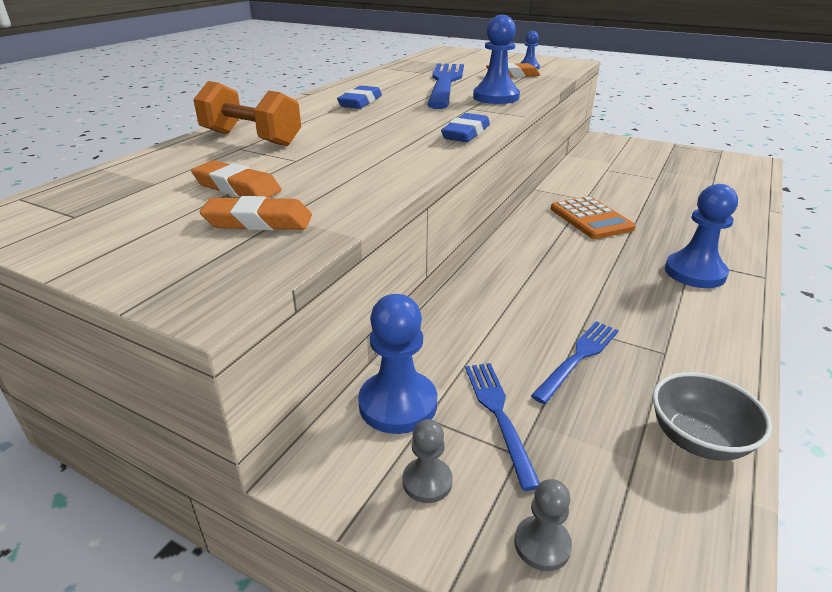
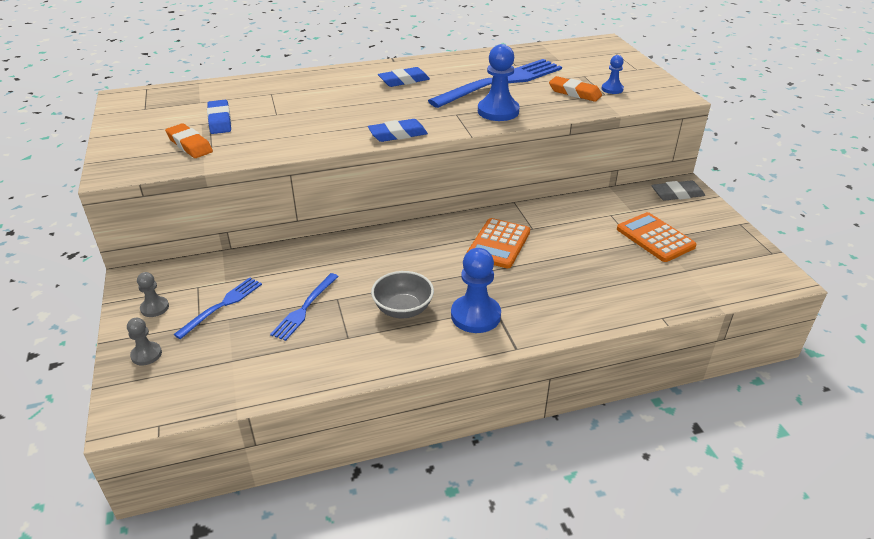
camera: 45 degrees right, 5 degrees up
orange eraser [191,160,281,198] -> blue eraser [207,100,231,134]
orange dumbbell [193,81,301,146] -> none
blue pawn [358,294,437,434] -> none
blue fork [531,321,619,404] -> blue fork turned 120 degrees clockwise [270,273,339,341]
grey bowl [653,372,772,461] -> grey bowl moved to [371,271,434,318]
none -> orange calculator [617,212,696,262]
none -> grey eraser [651,180,705,201]

